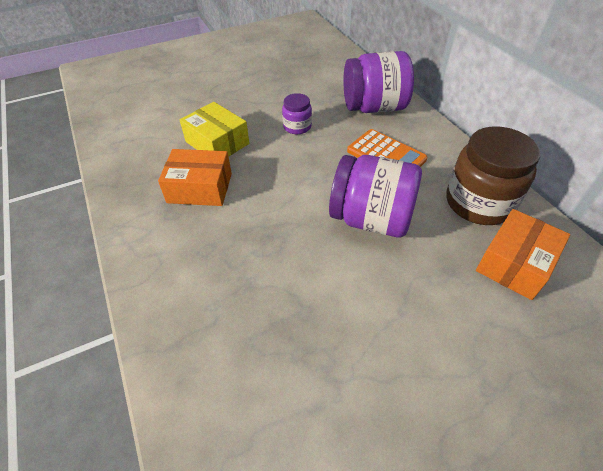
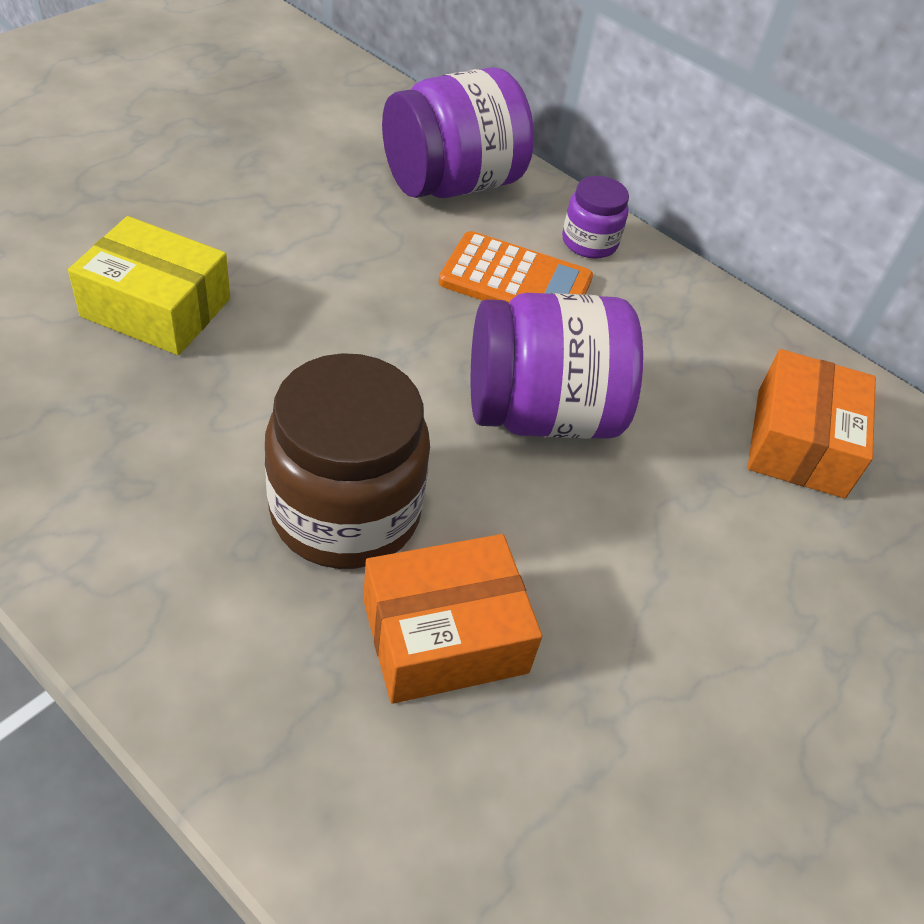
camera: 30 degrees left, 0 degrees up
orange box [158,149,232,206] -> orange box moved to [363,534,542,704]
purple jar [282,93,312,134] -> purple jar moved to [562,176,629,259]
brown jar [446,126,540,225] -> brown jar moved to [265,353,430,569]

